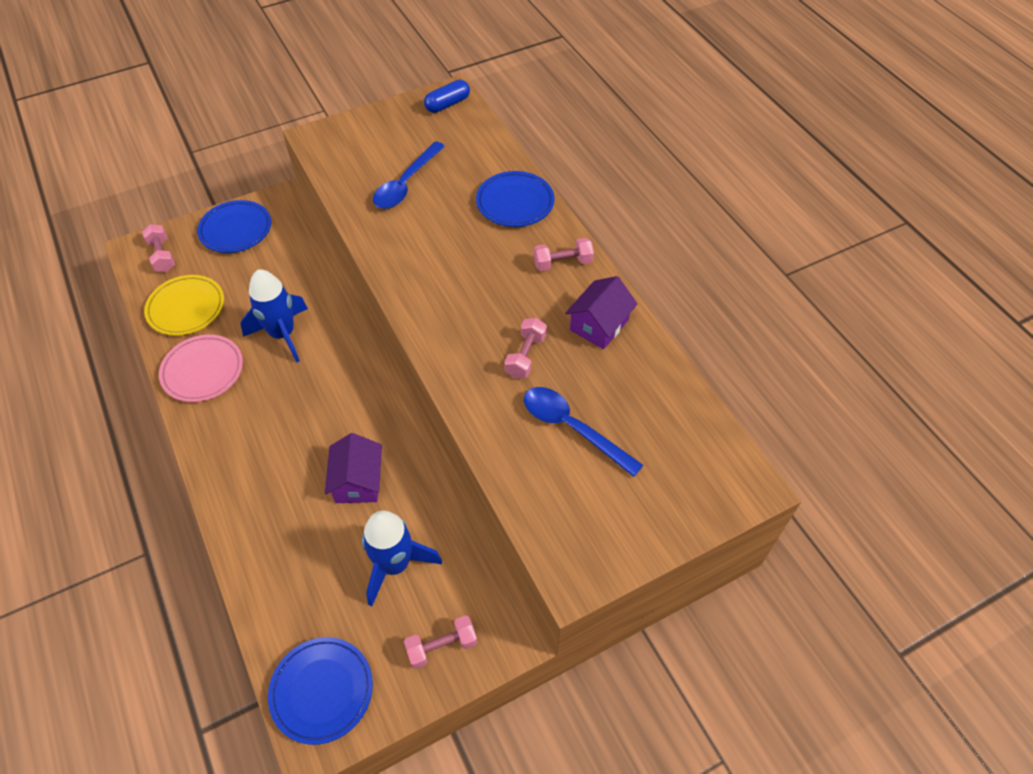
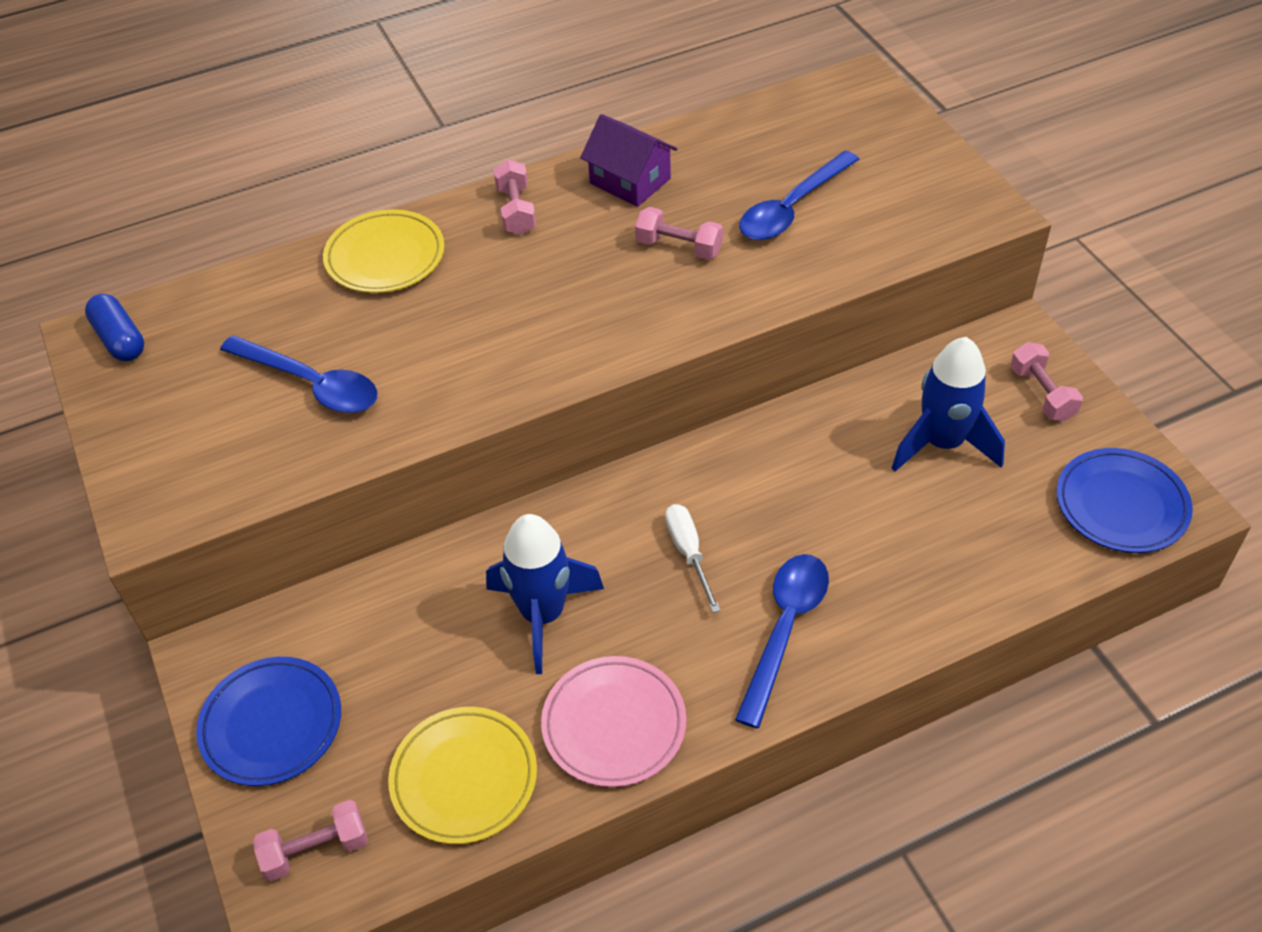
camera: 85 degrees left, 5 degrees down
purple house [325,433,382,503] -> none
blue plate [476,171,555,227] -> yellow plate [323,209,445,293]
none -> white screwdriver [665,504,721,613]
none -> blue spoon [735,554,829,728]

